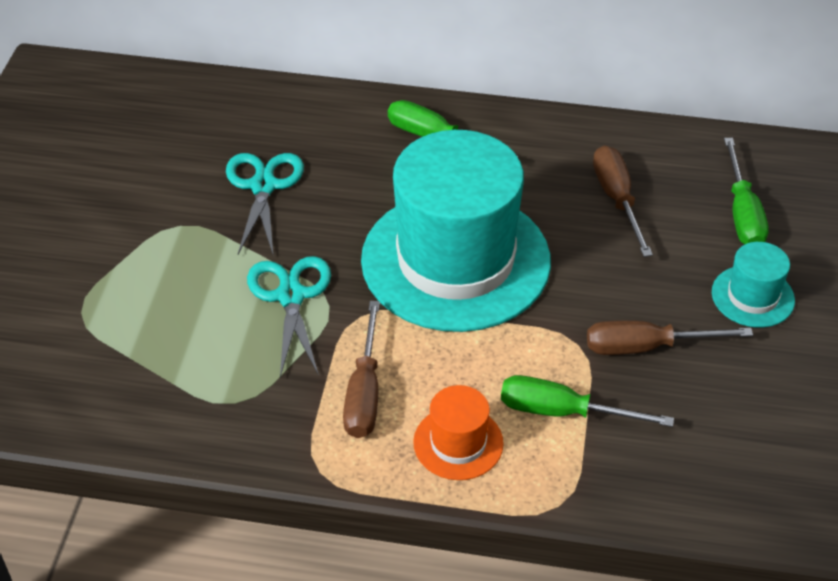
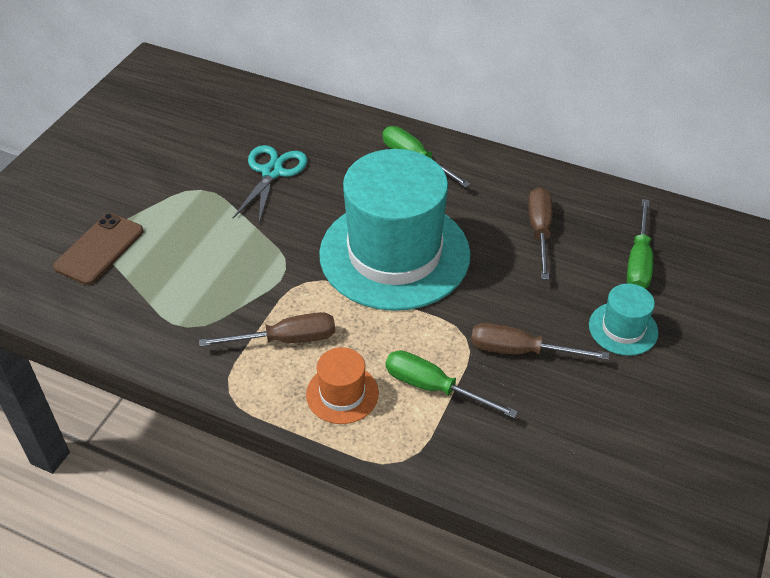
camera: 15 degrees right, 0 degrees up
turquoise scissors [247,256,331,377] -> none
brown screwdriver [343,301,380,438] -> brown screwdriver turned 120 degrees counterclockwise [199,312,335,347]
none -> brown phone [53,213,144,285]

